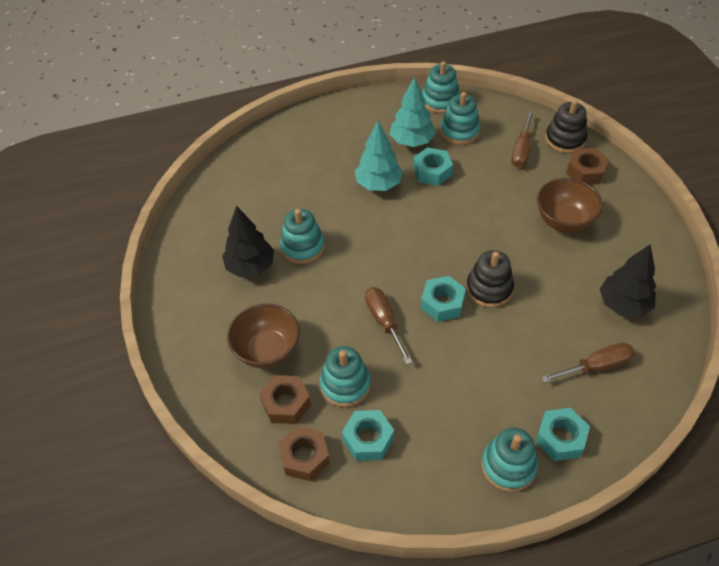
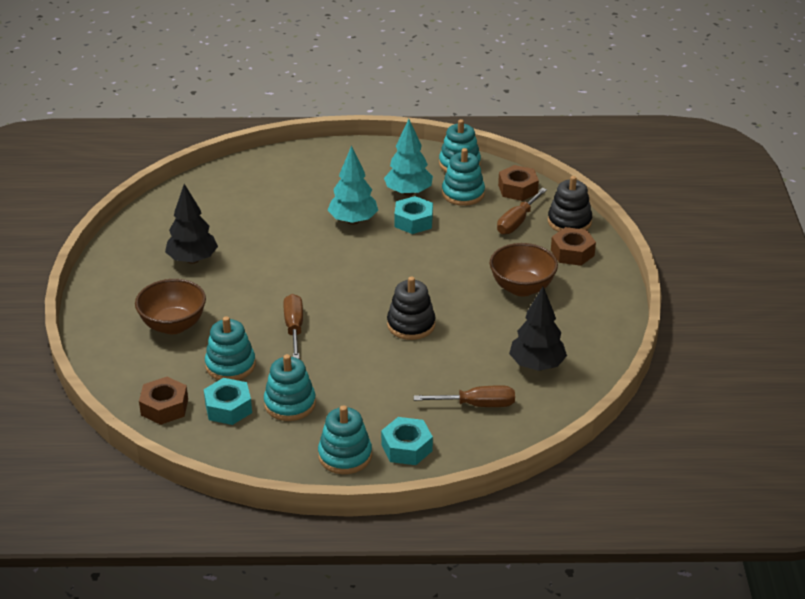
camera: 15 degrees right, 15 degrees down
brown nut [259,375,311,424] -> brown nut moved to [498,165,539,201]
turquoise stacking toy [280,209,325,264] -> turquoise stacking toy moved to [264,354,316,421]
turquoise nut [421,276,466,322] -> none

